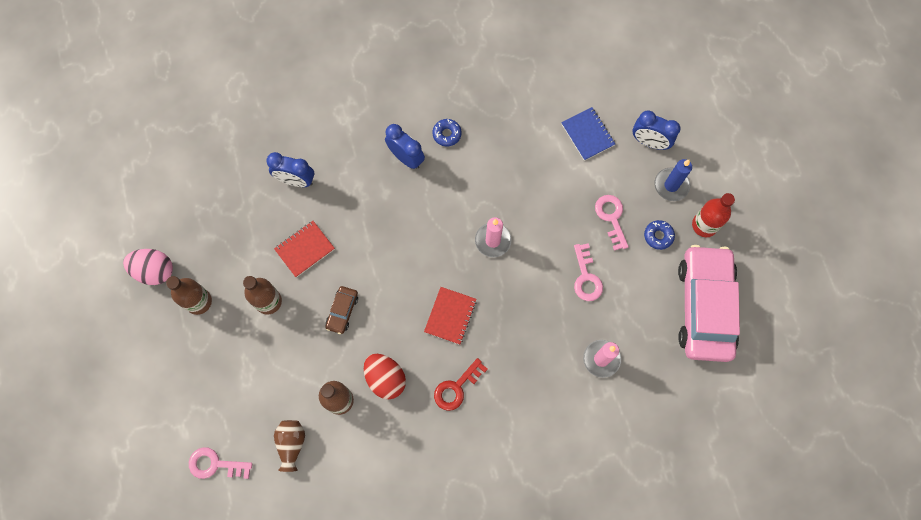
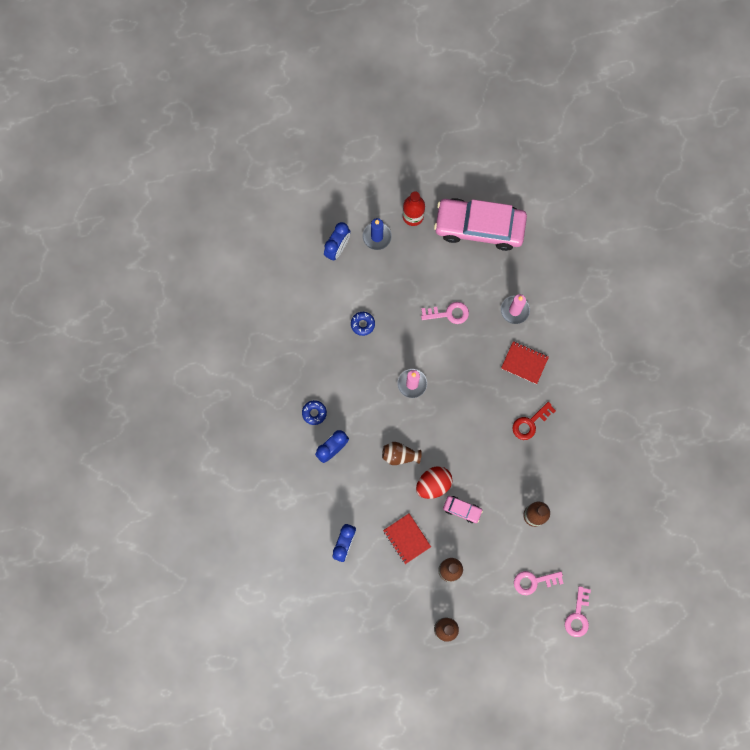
camera: 85 degrees left, 5 degrees up
pink egg [123,249,173,285] -> none
brown vase [274,420,305,472] -> brown vase moved to [382,442,422,465]
brown car [325,286,358,334] -> pink car [443,496,483,523]
red egg [364,354,406,399] -> red egg moved to [416,466,452,499]
red notebook [424,287,477,345] -> red notebook moved to [501,341,549,384]
red key [434,358,488,411] -> red key turned 90 degrees clockwise [513,402,556,440]
blue notebook [561,107,615,161] -> none
pink key [595,195,629,251] -> pink key moved to [514,571,564,595]
blue donut [644,220,675,250] -> blue donut moved to [351,312,375,336]

